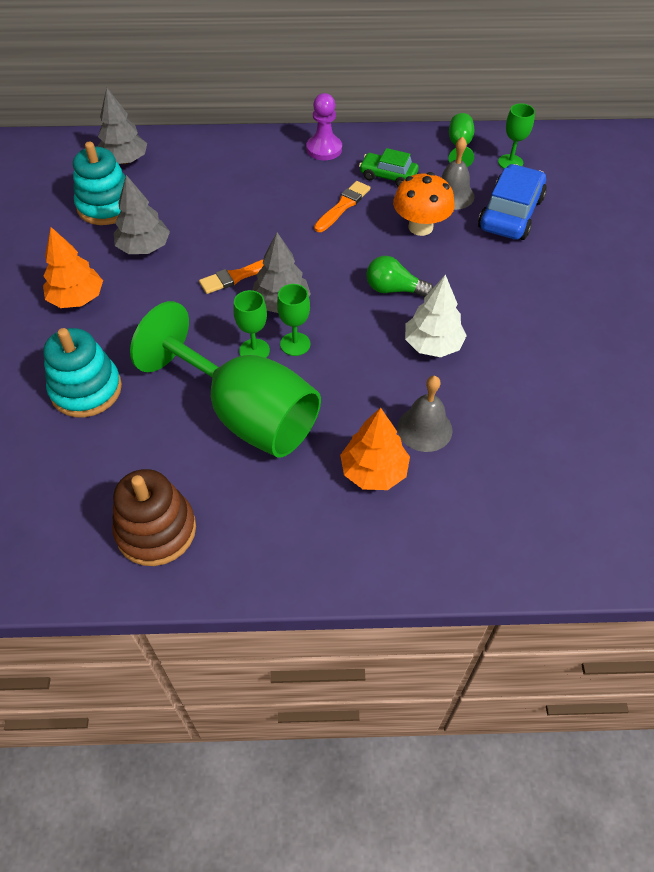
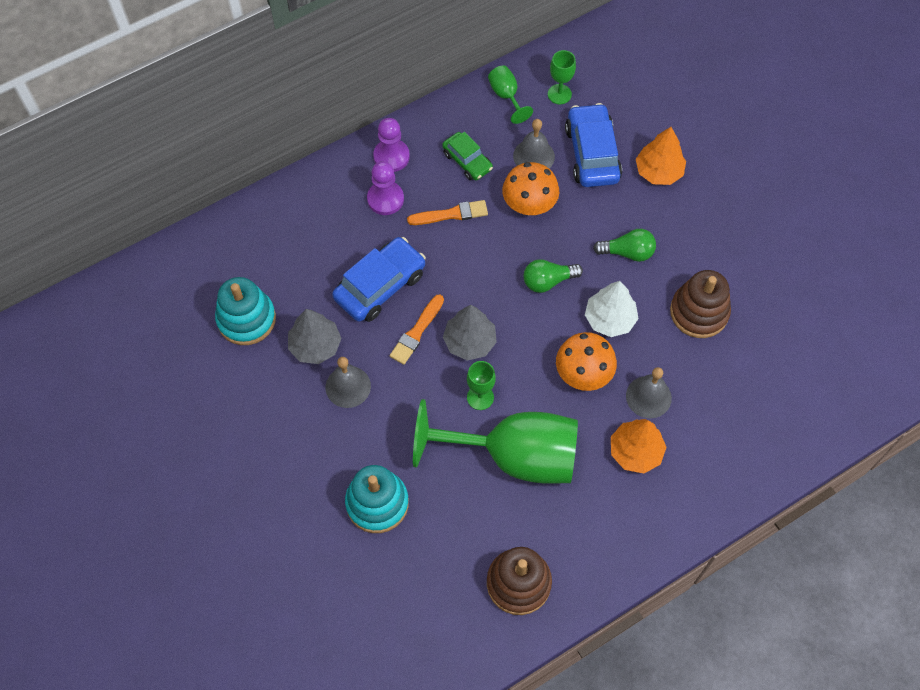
camera: 30 degrees left, 10 degrees up
orange tree [43,227,103,308] -> orange tree moved to [636,127,686,185]
grey tree [97,88,147,164] -> none
green goblet [277,284,310,356] -> none
orange brush [314,181,370,232] -> orange brush turned 75 degrees clockwise [407,200,488,225]
green car [359,148,419,187] -> green car turned 120 degrees counterclockwise [442,132,493,180]
none -> grey bell [326,357,371,408]
none -> blue car [332,237,426,322]
none -> purple pawn [367,161,404,215]
none -> orange mushroom [556,332,617,391]
none -> green light bulb [593,229,656,262]
none -> brown stacking toy [670,270,731,338]

